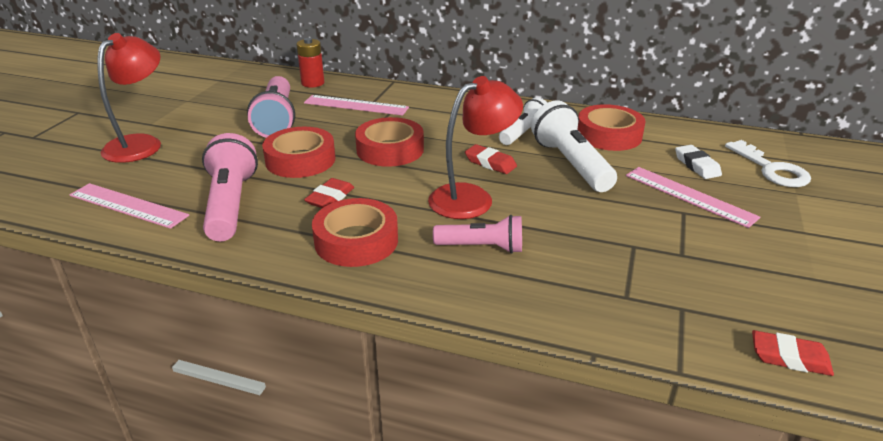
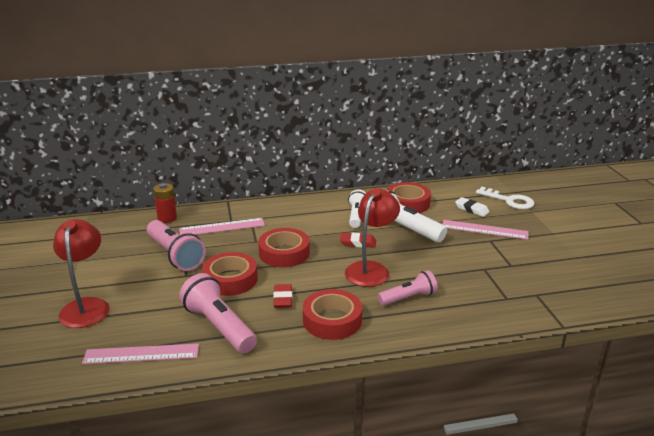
camera: 30 degrees left, 5 degrees down
red eraser [752,330,834,376] -> none

